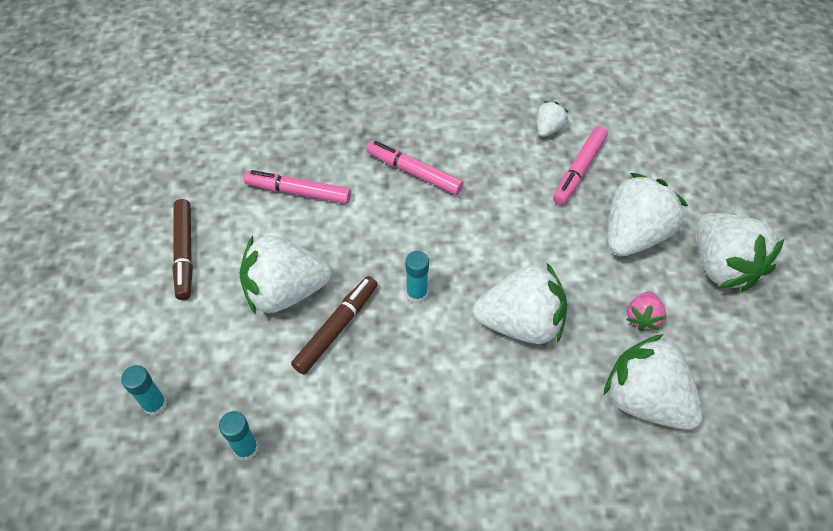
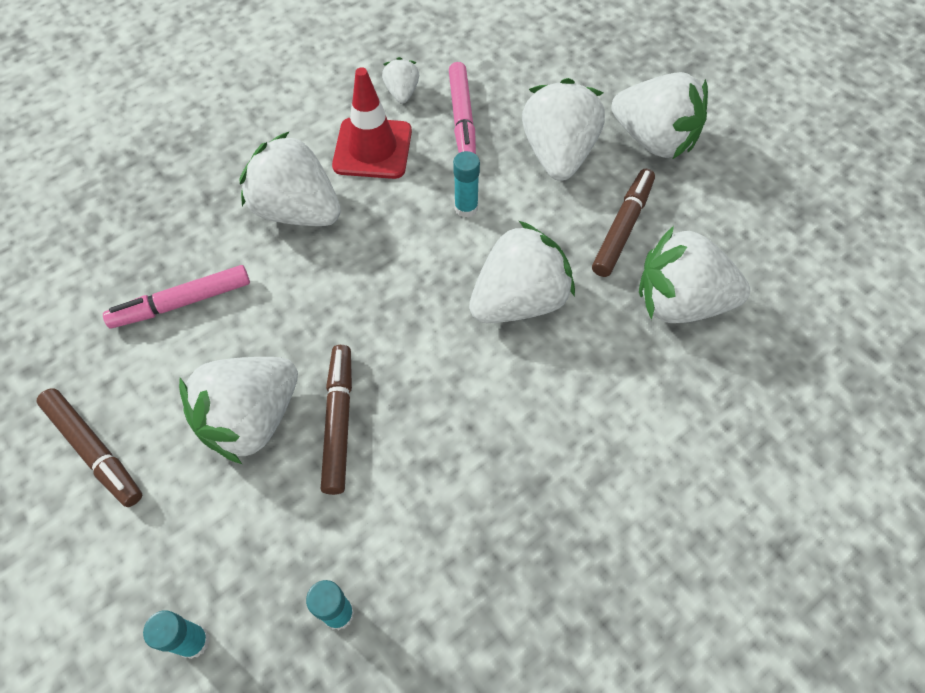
camera: 35 degrees left, 5 degrees up
pink marker [367,141,464,195] -> white strawberry [239,132,341,226]
turquoise glue stick [406,251,429,303] -> turquoise glue stick moved to [453,151,480,217]
pink strawberry [626,291,666,331] -> brown marker [592,168,655,277]
none -> red traffic cone [332,67,412,179]

